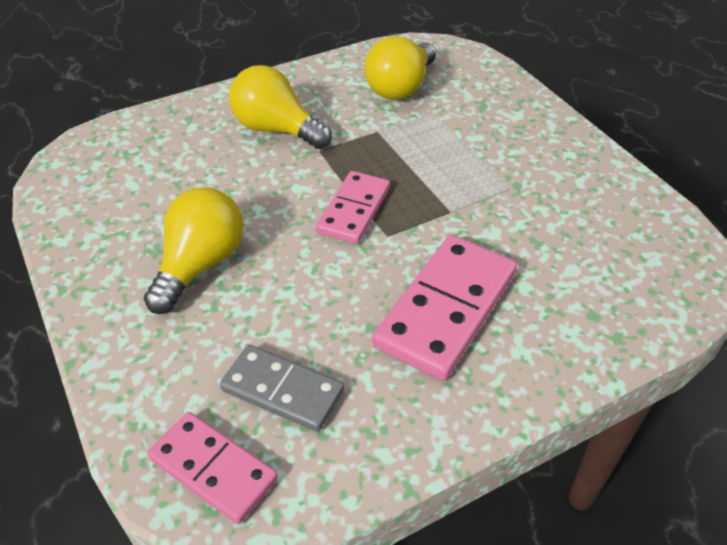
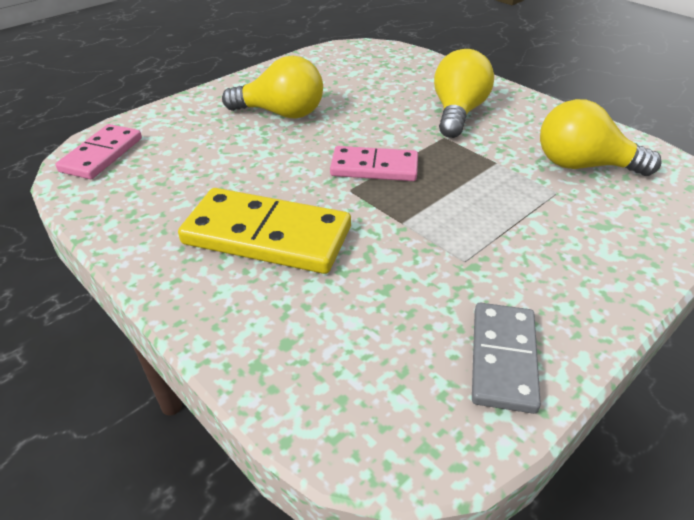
camera: 75 degrees right, 5 degrees down
grey domino [220,345,344,432] -> grey domino moved to [472,303,541,414]
pink domino [372,235,517,381] -> yellow domino [178,188,351,274]

